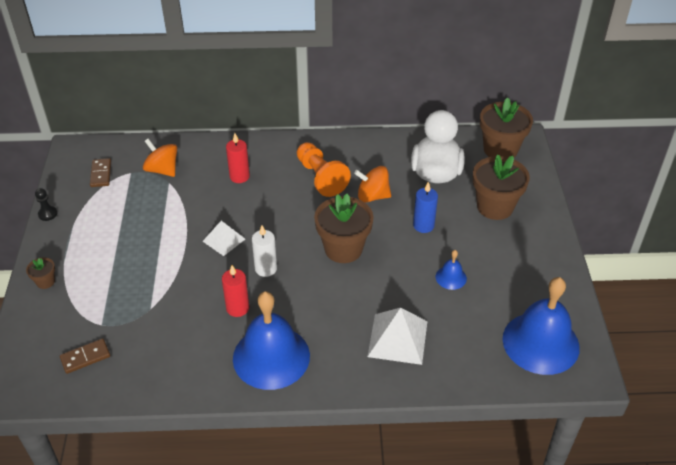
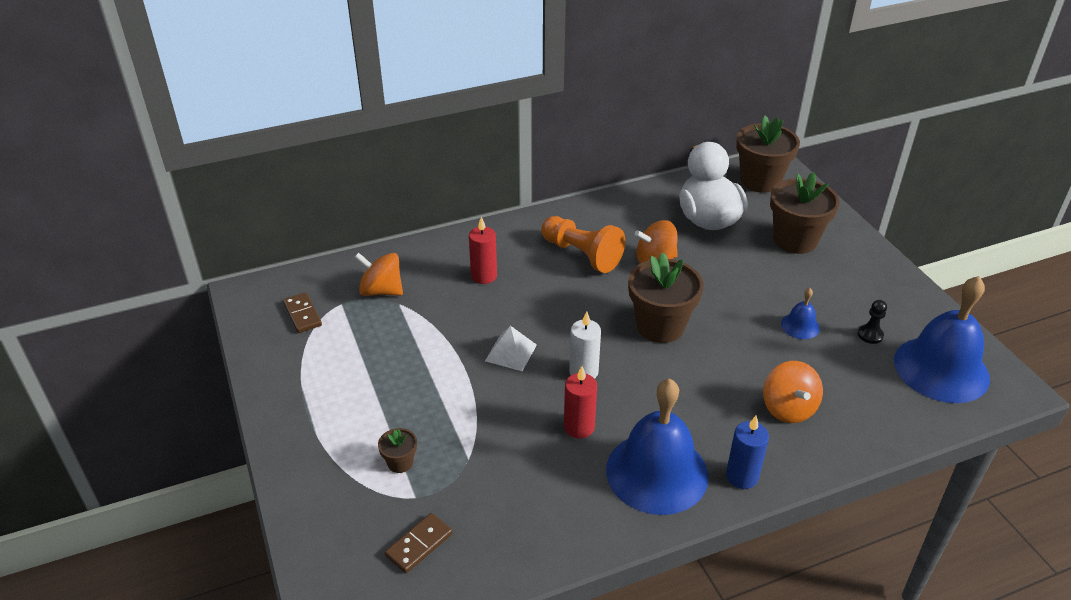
camera: 20 degrees left, 5 degrees down
brown flower pot [26,257,55,289] -> brown flower pot moved to [378,428,417,473]
black pawn [35,188,57,221] -> black pawn moved to [858,300,887,344]
white pyramid [367,308,427,365] -> orange spinning top [763,361,823,423]
blue candle [413,182,438,233] -> blue candle moved to [726,416,769,489]

